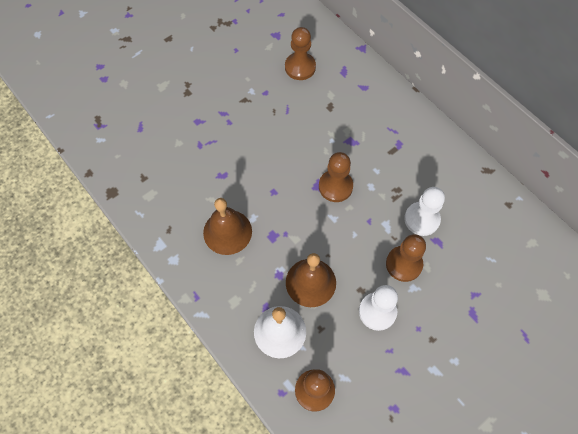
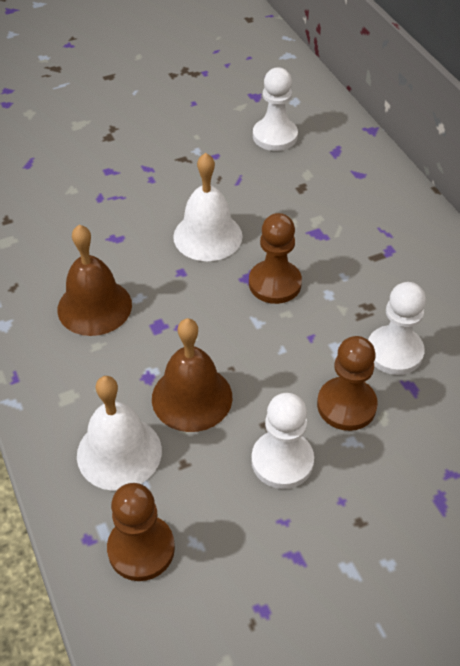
camera: 15 degrees right, 15 degrees down
brown pawn [285,27,316,80] -> white pawn [253,67,298,151]
none -> white bell [173,153,243,261]

